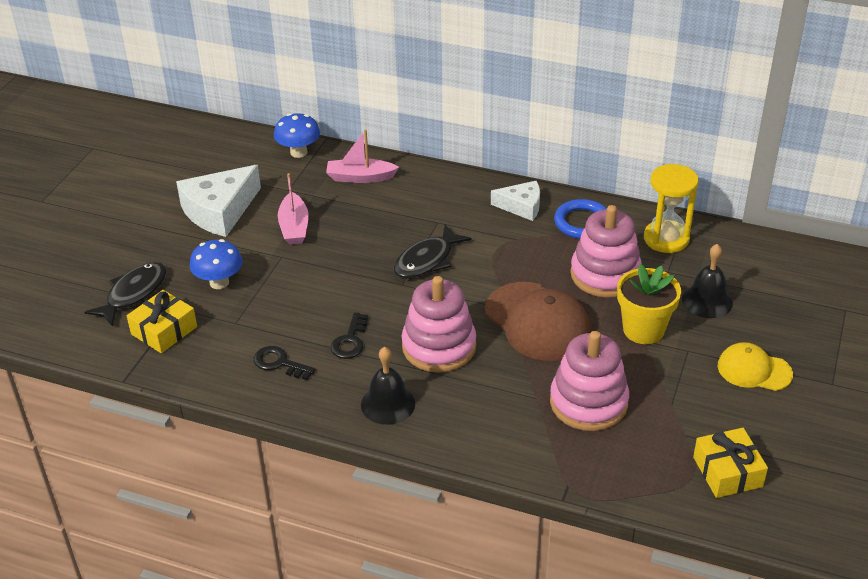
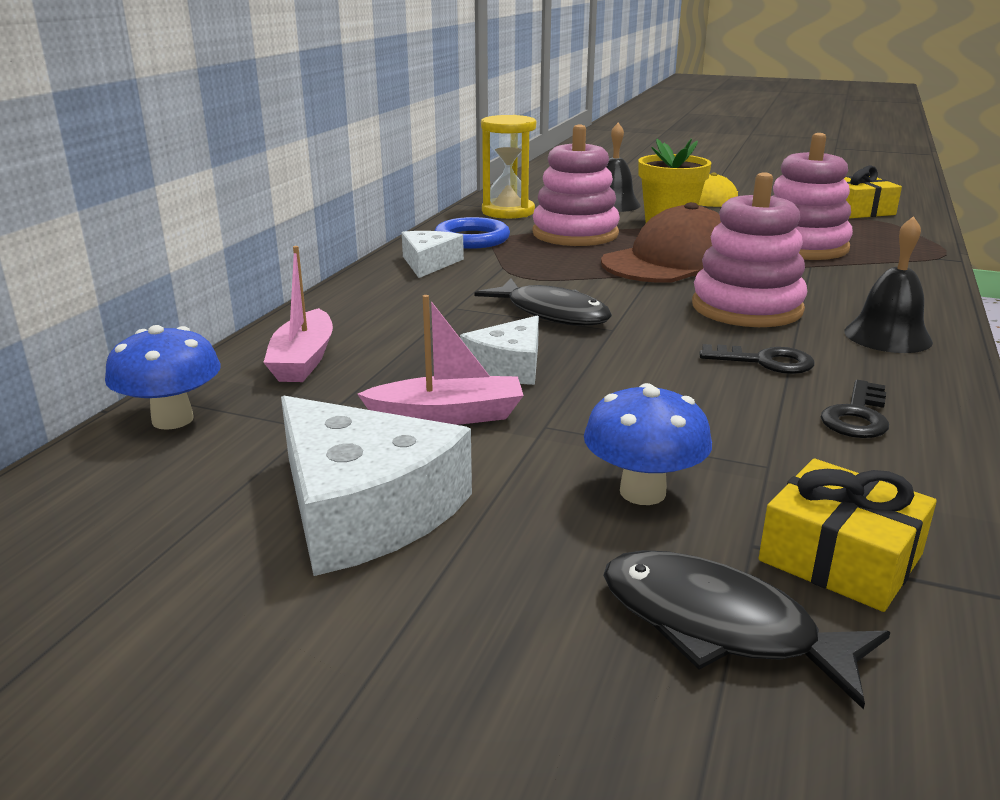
camera: 90 degrees left, 15 degrees down
none -> white cheese [460,315,539,385]

